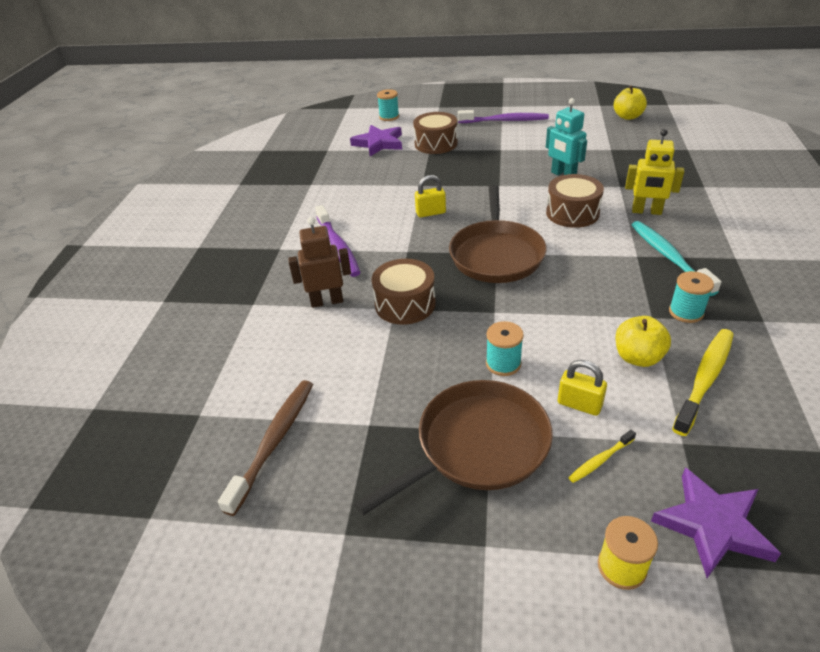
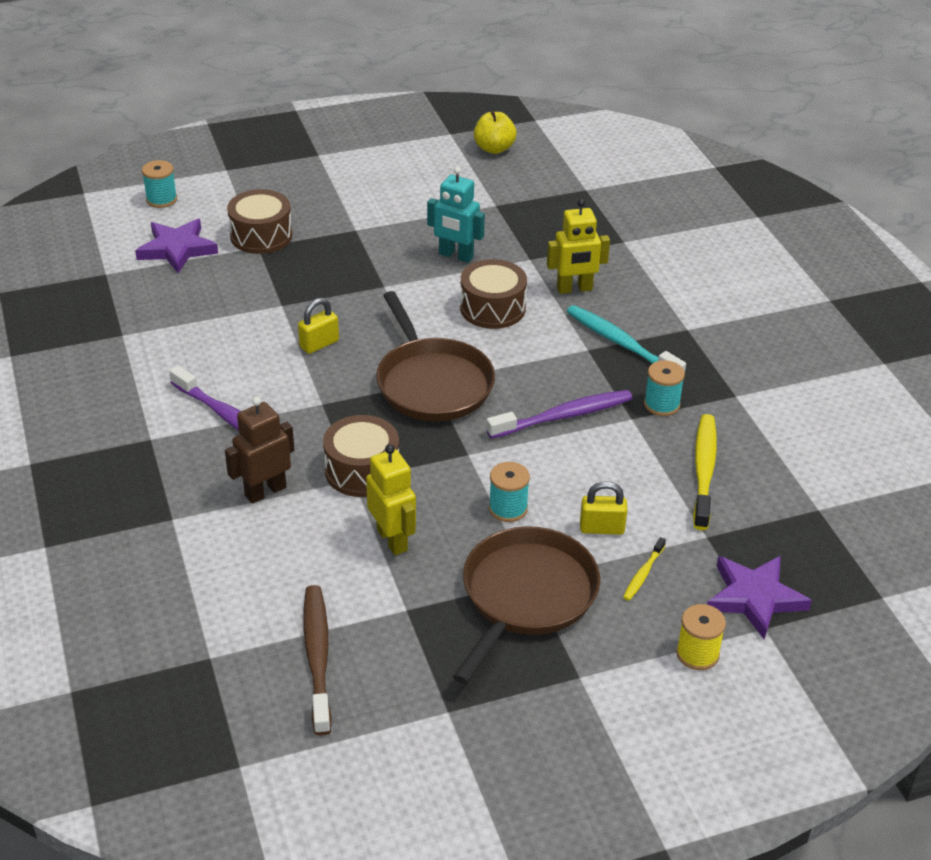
camera: 30 degrees left, 0 degrees up
purple toothbrush [458,110,549,123] -> purple toothbrush moved to [486,390,633,439]
yellow apple [615,316,671,367] -> none
none -> yellow robot [366,444,416,555]

